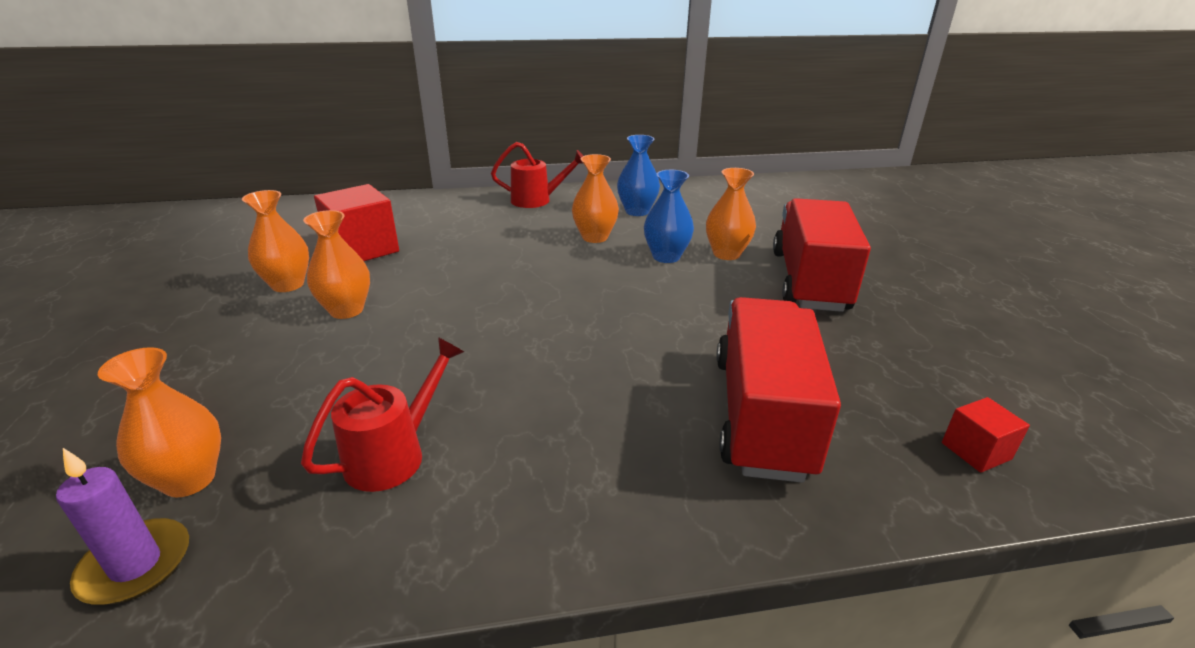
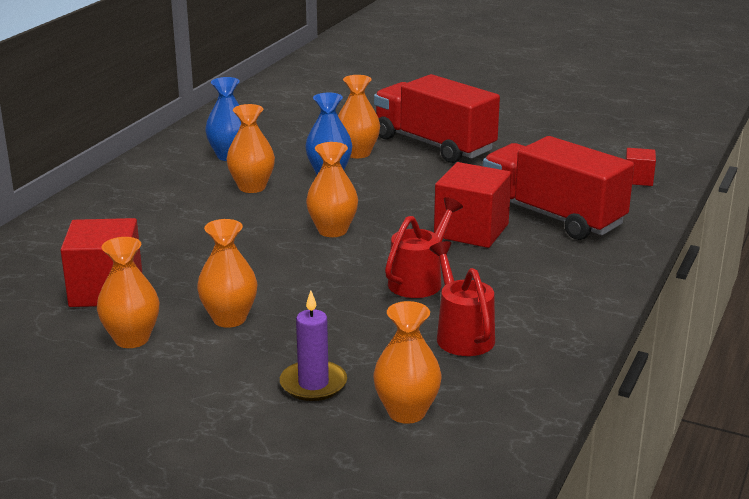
camera: 55 degrees left, 5 degrees down
purple candle [56,448,189,605] -> purple candle moved to [280,291,347,401]
red watering can [491,142,583,208] -> red watering can moved to [385,197,463,298]
none -> orange vase [306,142,358,237]
none -> red cube [434,162,512,248]

